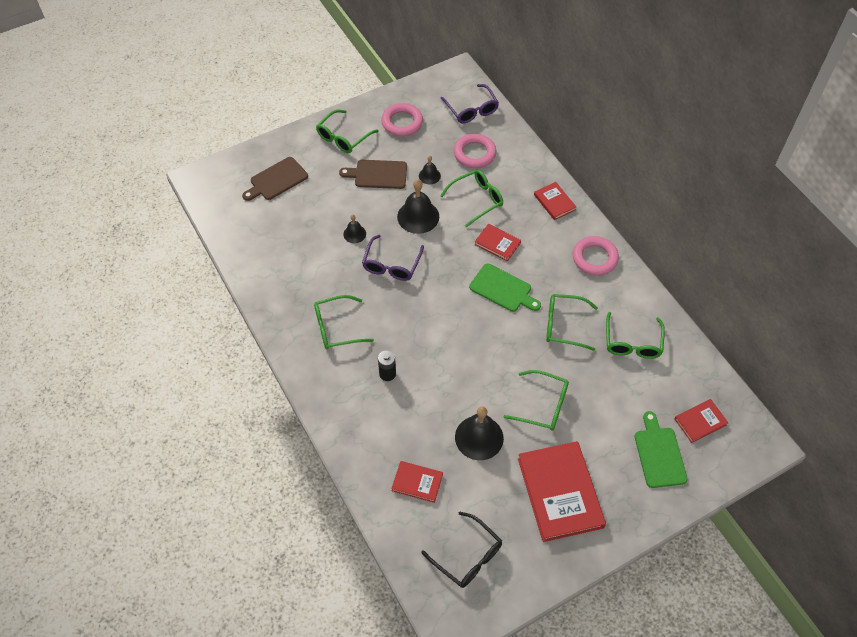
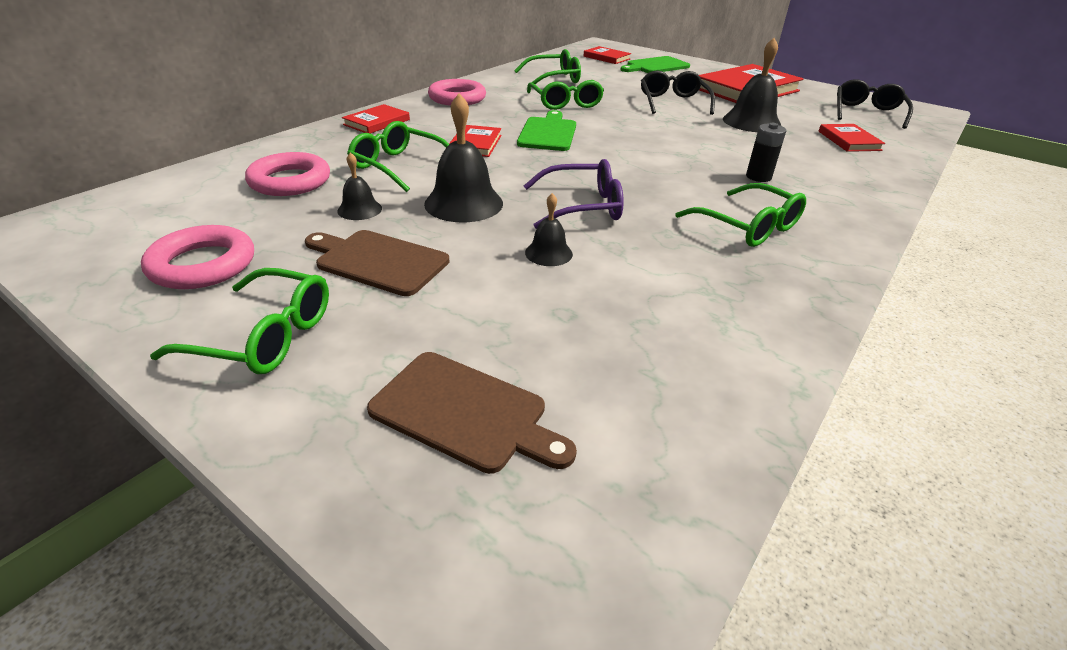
camera: 115 degrees left, 20 degrees down
brown cutting board [339,160,407,189] -> brown cutting board turned 135 degrees clockwise [305,230,450,296]
purple glasses [440,84,499,124] -> none
green glasses [503,370,569,431] -> black glasses [641,70,715,115]

